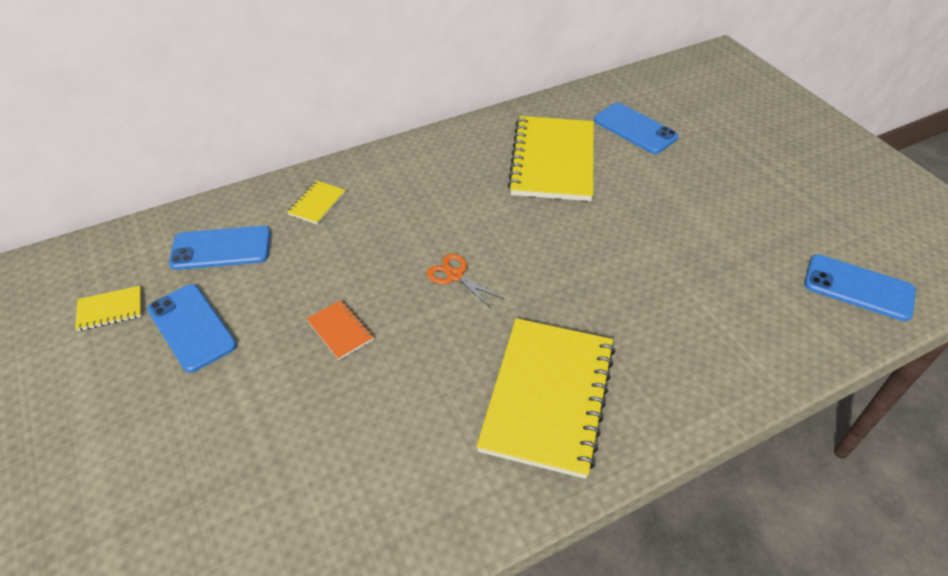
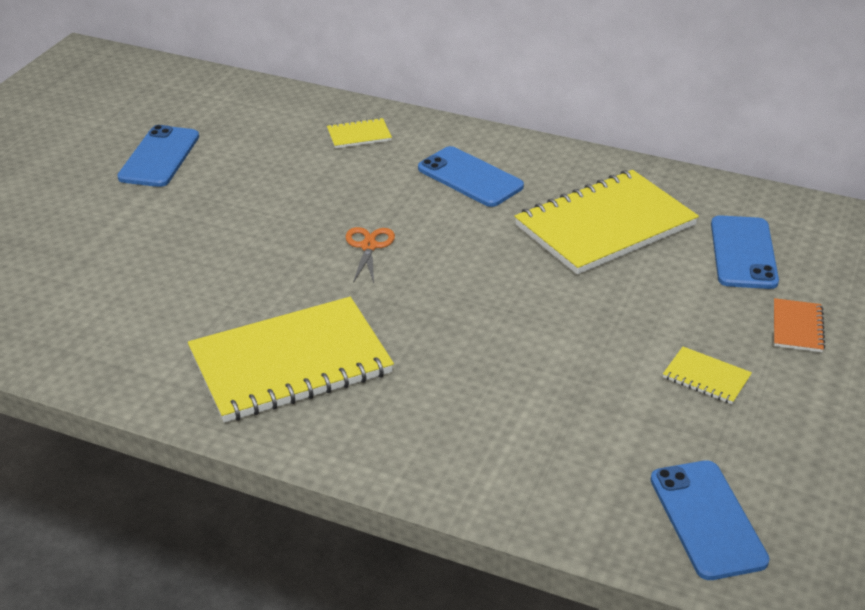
camera: 50 degrees right, 10 degrees down
yellow notebook [75,286,141,331] -> yellow notebook moved to [663,347,752,404]
blue phone [169,226,271,270] -> blue phone moved to [418,146,524,207]
orange notebook [307,300,374,360] -> orange notebook moved to [774,298,825,352]

